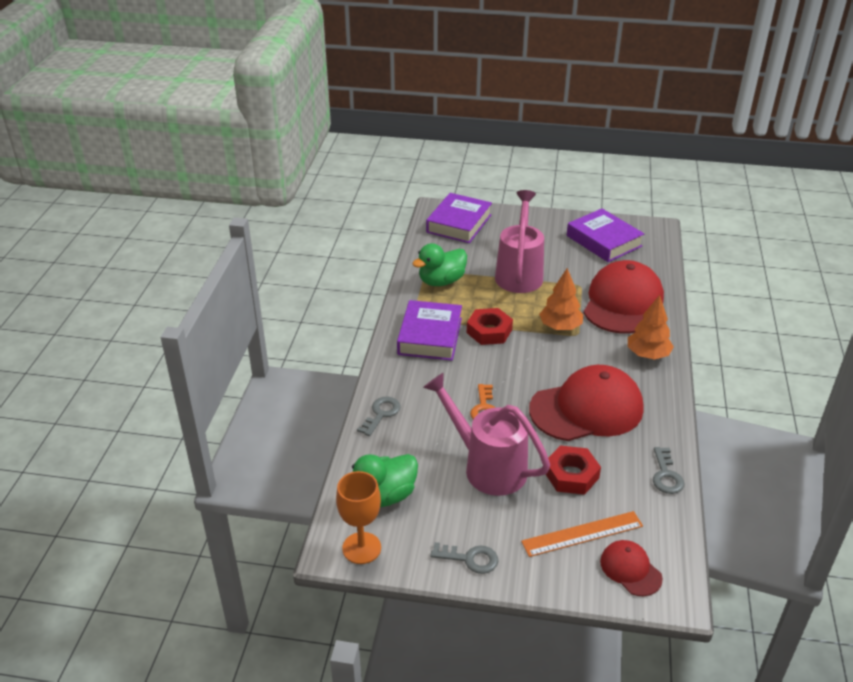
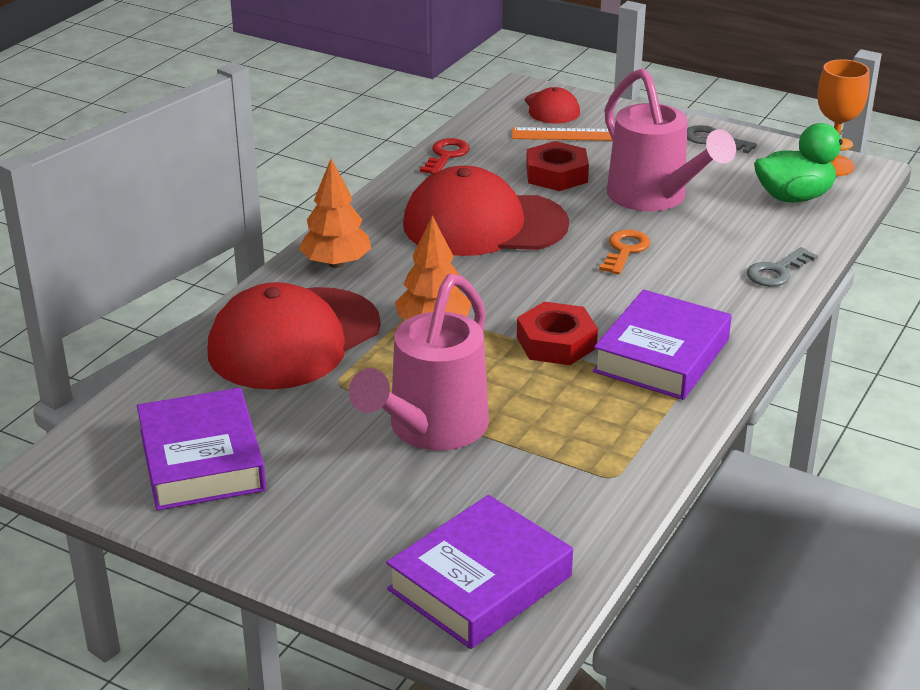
camera: 160 degrees left, 5 degrees down
green duck [412,243,467,286] -> none
grey key [653,447,684,494] -> red key [420,138,470,174]

